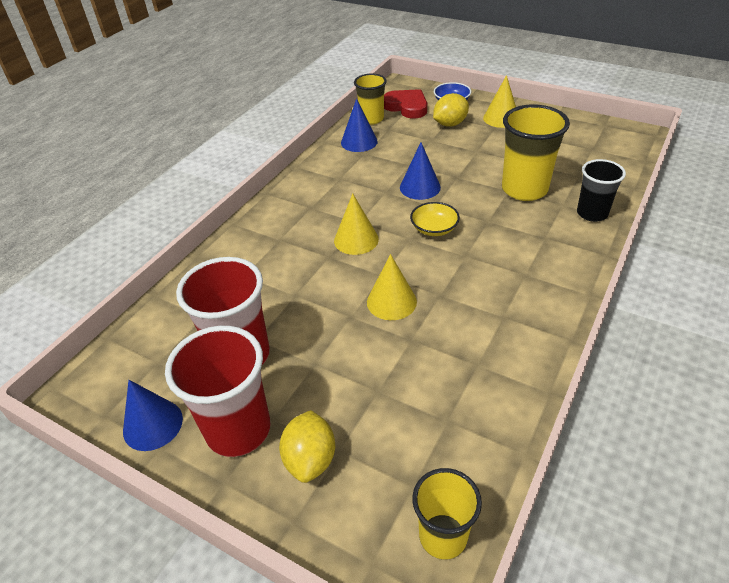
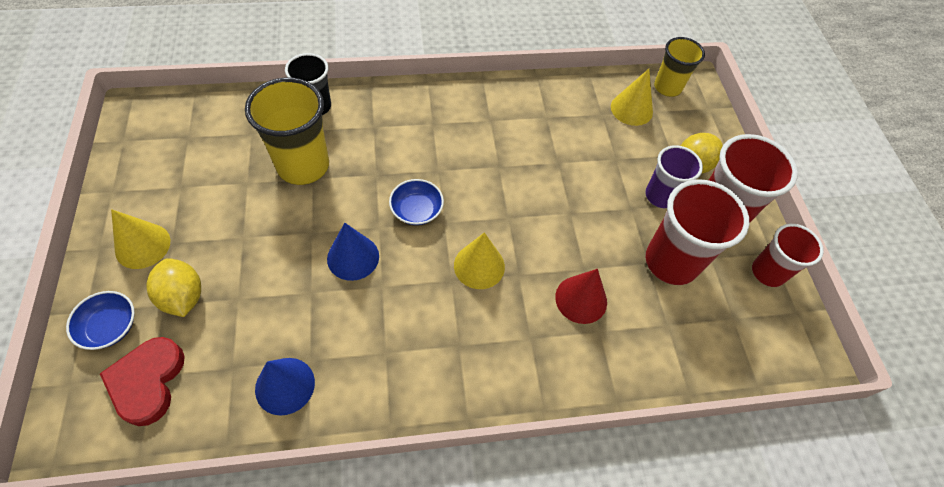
camera: 135 degrees left, 15 degrees up
blue cone [123,380,183,451] -> red cup [752,224,824,287]
yellow cup [354,74,387,125] -> none
yellow cone [367,254,417,320] -> yellow cone moved to [611,69,653,126]
yellow bowl [410,202,460,236] -> blue bowl [389,179,444,225]
yellow lemon [433,93,469,127] -> yellow lemon turned 45 degrees clockwise [146,258,201,317]
none -> red cone [555,269,607,324]
none -> purple cup [645,145,703,208]

